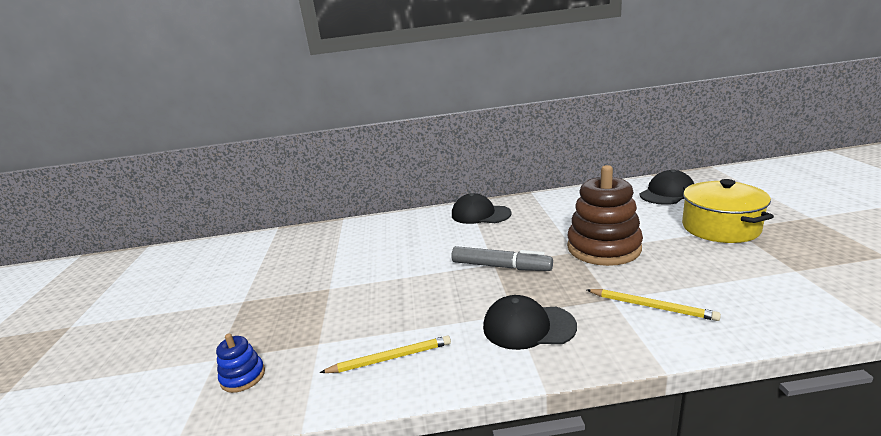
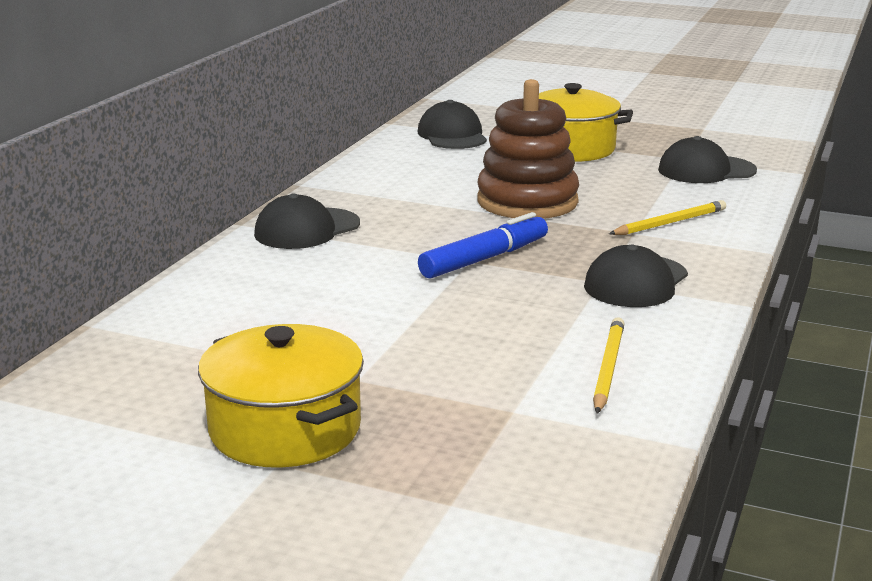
camera: 65 degrees left, 0 degrees up
blue stacking toy [216,333,265,393] -> none
grey marker [452,246,553,271] -> blue marker [418,212,548,278]
none -> yellow pot [198,324,364,468]
none -> black cap [658,136,757,183]

